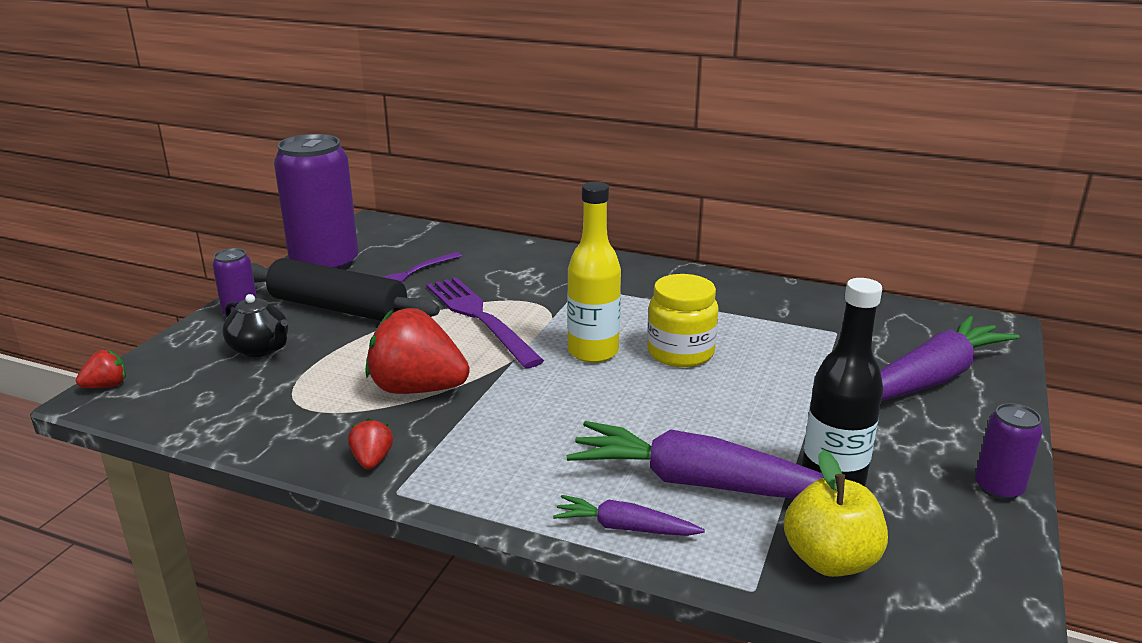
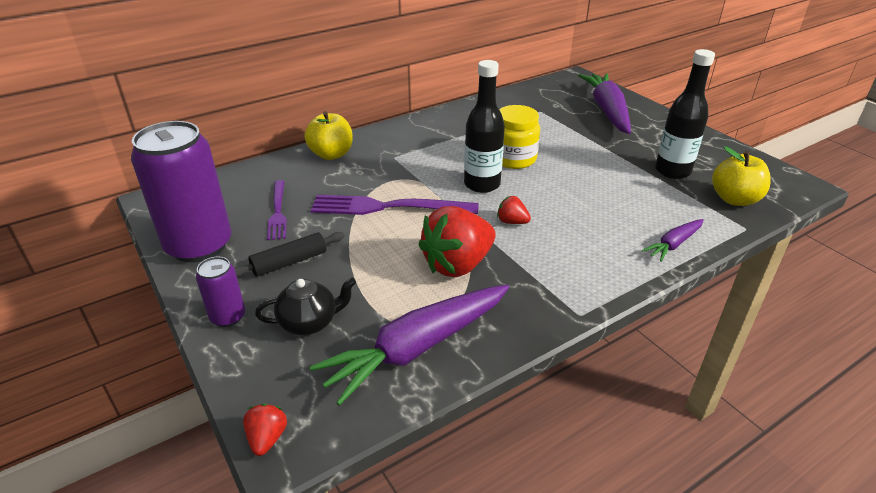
camera: 55 degrees left, 10 degrees up
black rolling pin [251,258,440,321] -> black rolling pin [234,232,345,277], size x0.57
red strawberry [348,418,393,470] -> red strawberry moved to [497,196,531,224]
purple carrot [566,421,823,498] -> purple carrot moved to [310,285,509,406]
yellow bottle [567,182,621,363] -> black bottle [464,60,505,193]
purple can [975,403,1043,500] -> none
none -> yellow apple [304,111,353,160]

